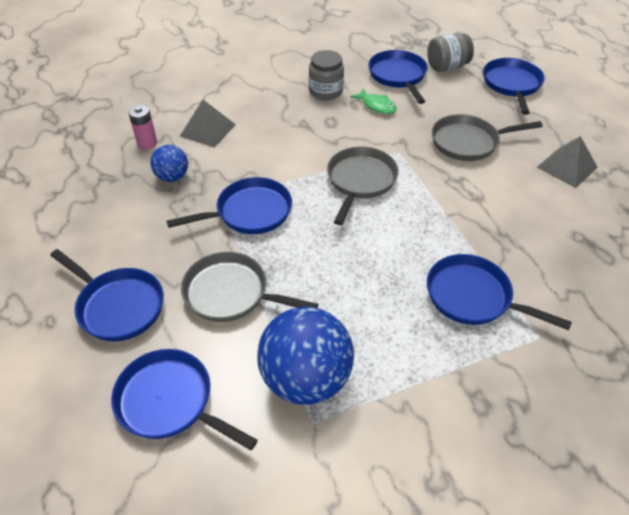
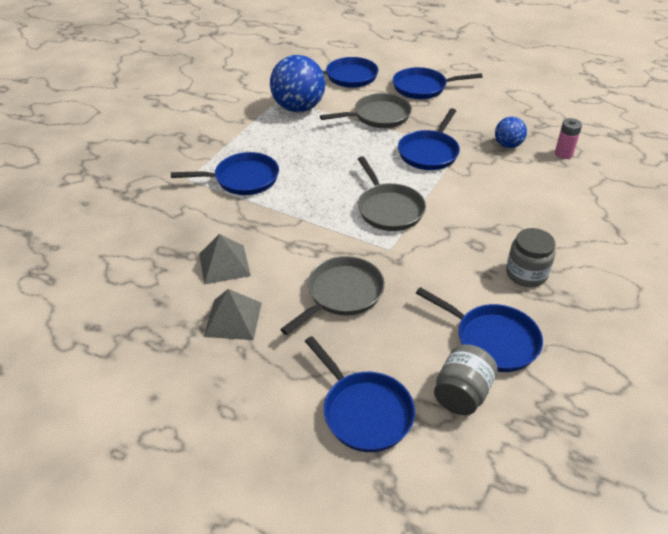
camera: 140 degrees right, 5 degrees down
grey pyramid [180,100,236,148] -> grey pyramid moved to [199,234,251,285]
green fish [350,88,397,114] -> none

